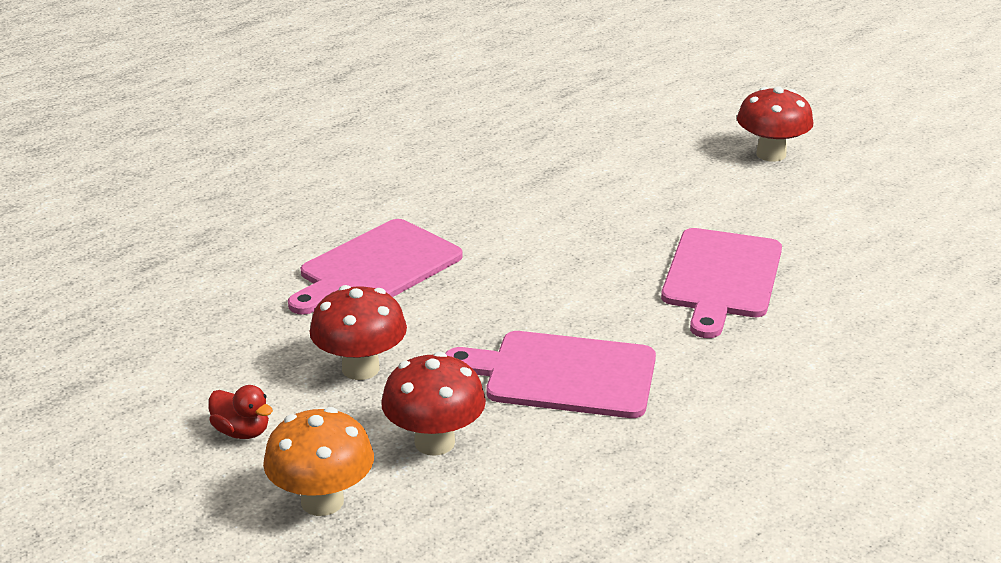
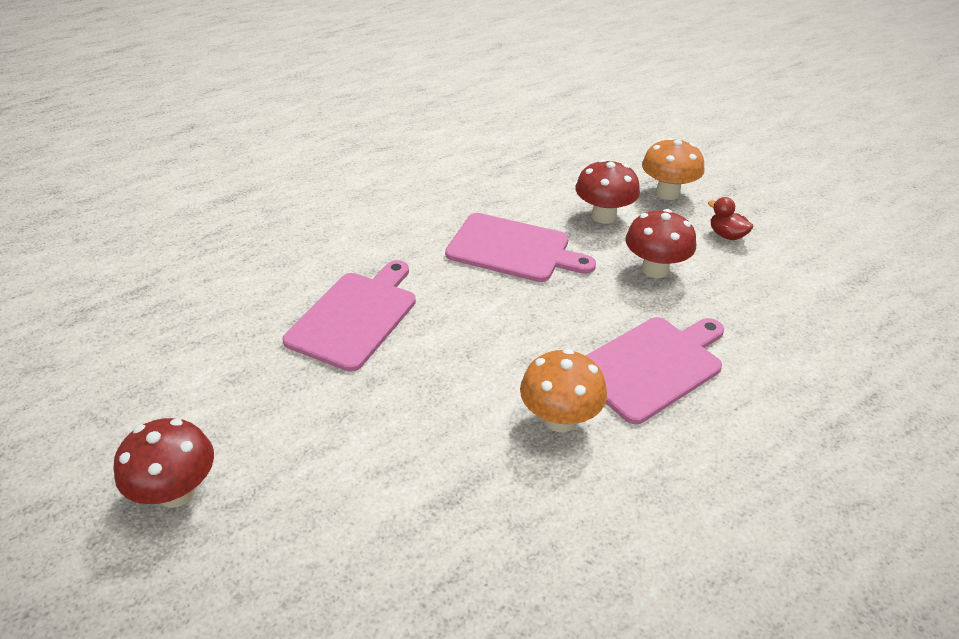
camera: 170 degrees left, 10 degrees up
none -> orange mushroom [520,349,607,432]

